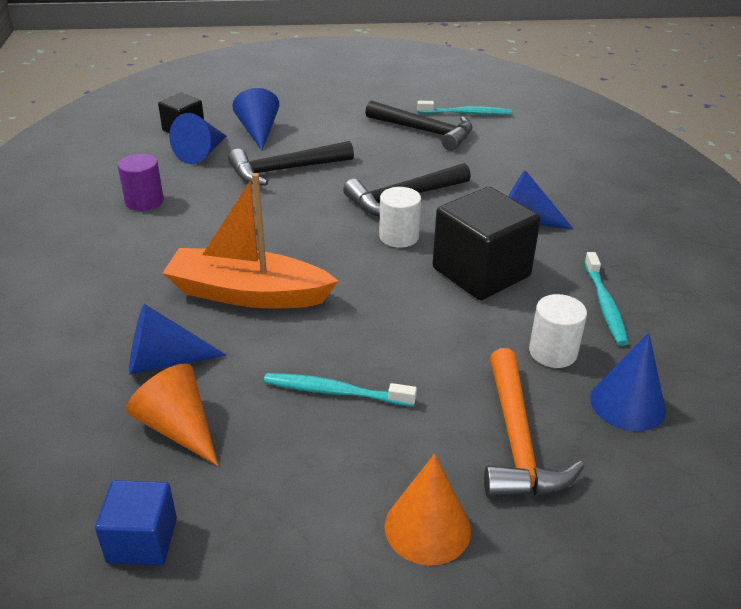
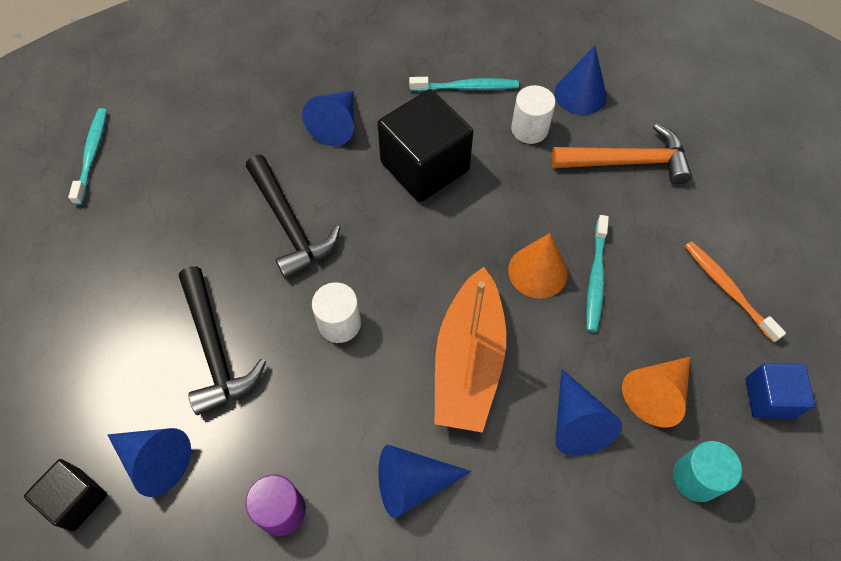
camera: 90 degrees left, 25 degrees up
blue cone [232,88,279,150] -> blue cone moved to [378,445,471,518]
black hammer [365,101,473,151] -> none
white cylinder [379,187,421,248] -> white cylinder moved to [312,282,361,343]
orange cone [385,454,471,566] -> orange cone moved to [508,233,568,299]
none -> turquoise cylinder [673,441,742,502]
none -> orange toothbrush [685,241,786,343]

